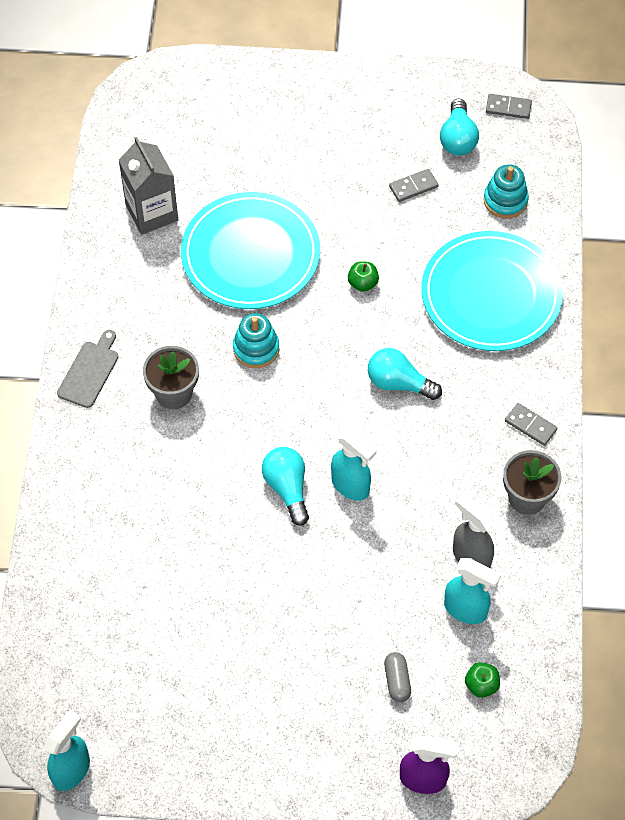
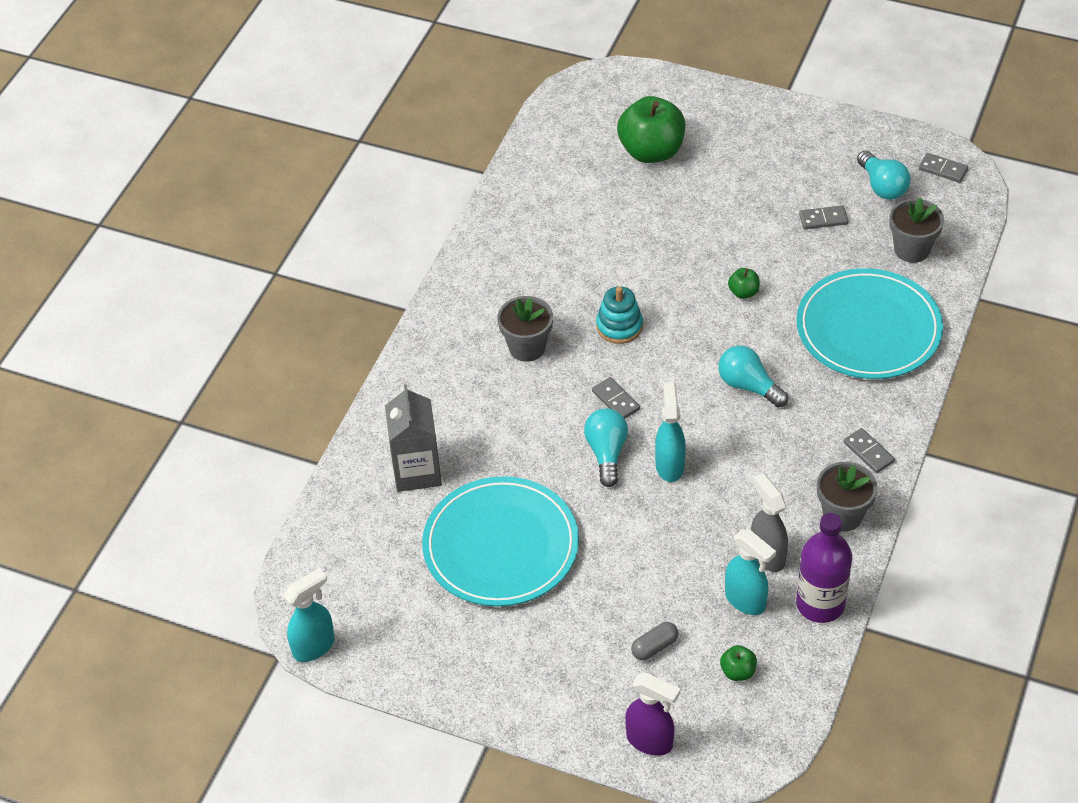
camera: 20 degrees right, 10 degrees down
grey cutting board [57,330,118,408] -> none
grey carton [119,137,178,235] -> grey carton moved to [385,385,442,492]
turquoise plate [181,192,320,309] -> turquoise plate moved to [422,476,579,607]
turquoise spray bottle [331,429,377,501] -> turquoise spray bottle turned 150 degrees counterclockwise [655,382,686,482]
grey capsule [384,652,411,702] -> grey capsule turned 45 degrees clockwise [631,622,679,660]
turquoise light bulb [440,99,479,156] -> turquoise light bulb turned 45 degrees counterclockwise [857,150,911,200]
turquoise stacking toy [484,164,529,219] -> grey flower pot [889,198,944,263]
none -> grey domino [592,377,640,418]
none -> green apple [617,96,685,163]
none -> purple bottle [796,513,852,623]

